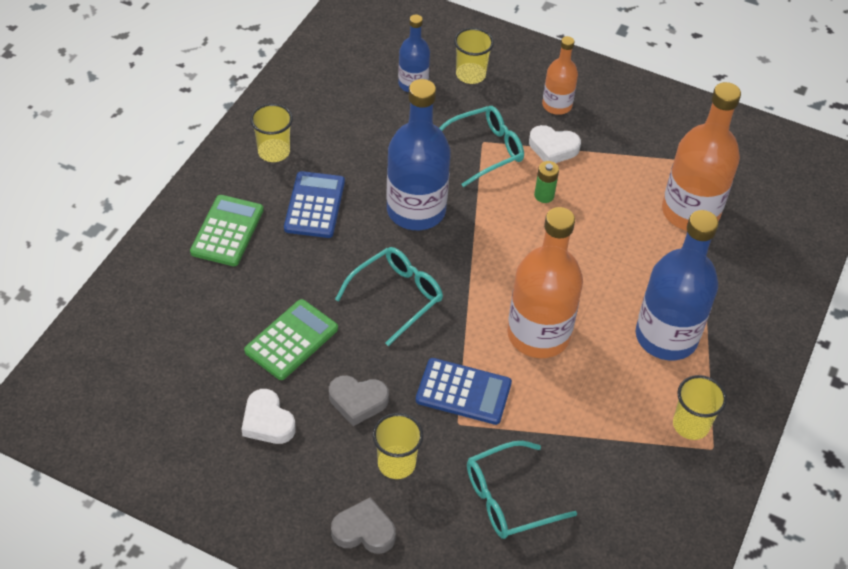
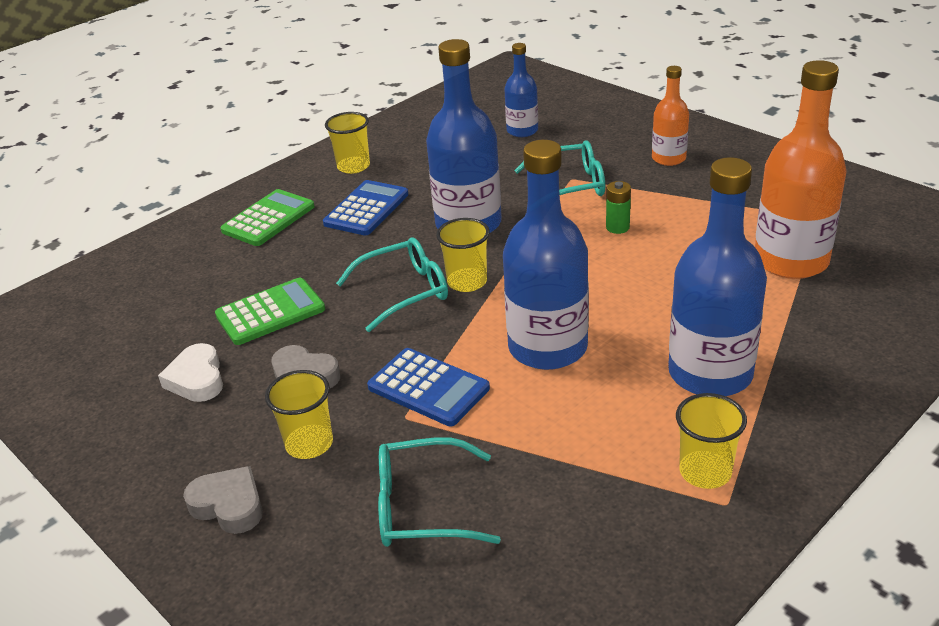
camera: 25 degrees right, 15 degrees down
yellow cup [454,28,494,84] -> yellow cup moved to [436,218,490,292]
orange bottle [507,207,583,358] -> blue bottle [503,140,589,370]
white heart [529,125,581,163] -> none

